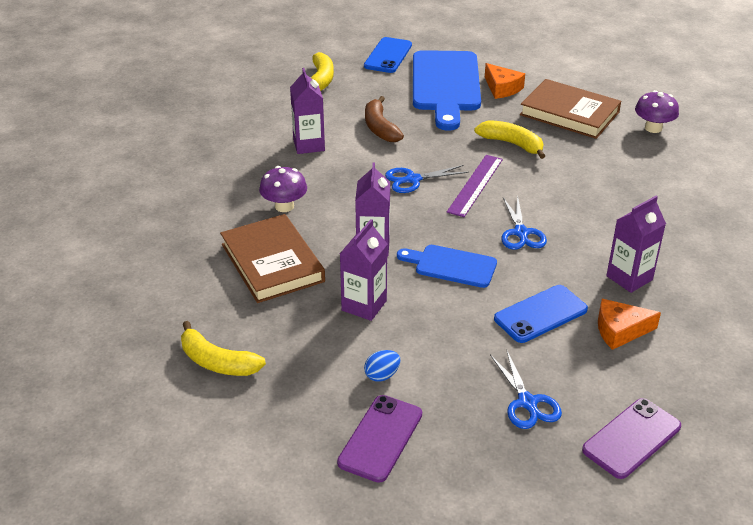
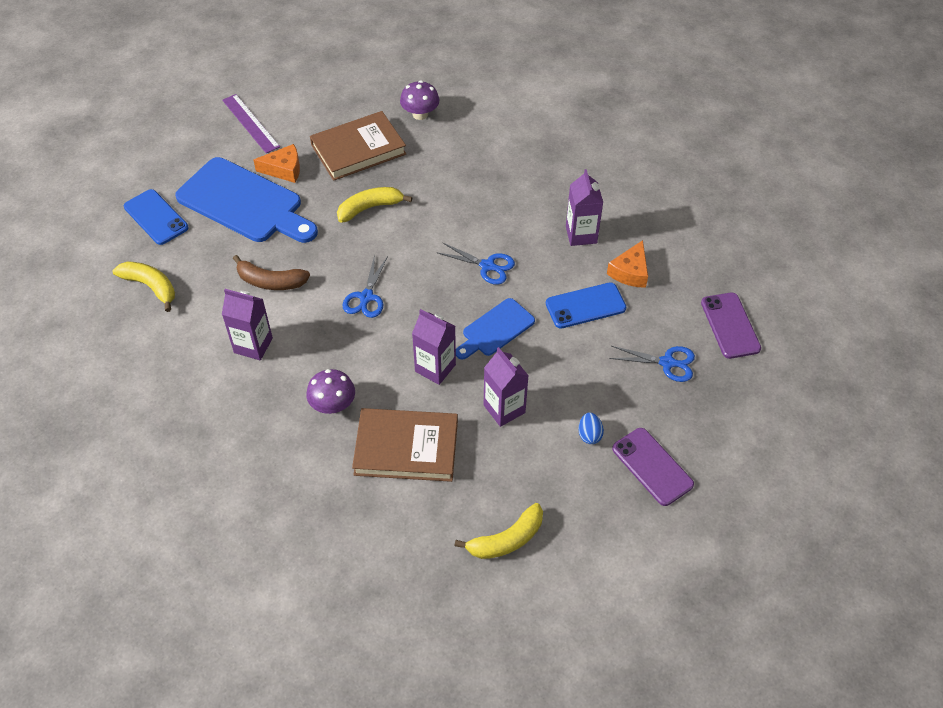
camera: 60 degrees left, 15 degrees up
purple ruler [447,155,503,217] -> purple ruler moved to [222,94,280,154]
blue phone [494,285,588,343] -> blue phone turned 75 degrees clockwise [546,282,626,329]

